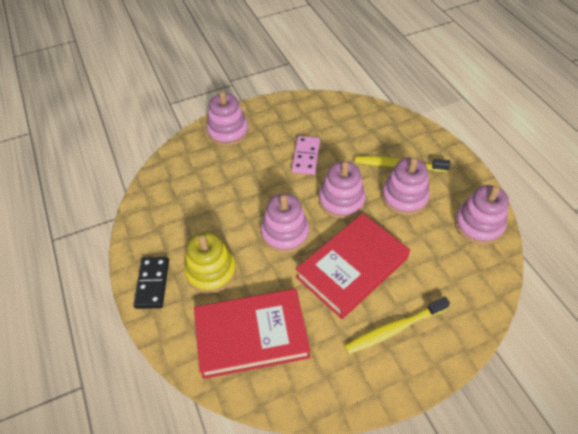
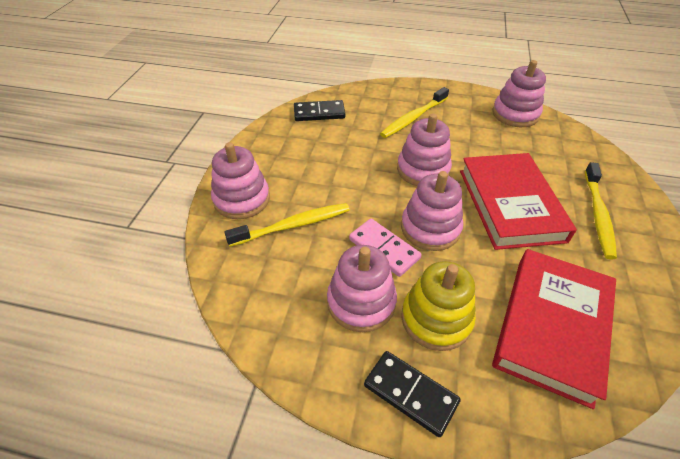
camera: 55 degrees left, 5 degrees down
pink domino [292,136,320,175] -> pink domino moved to [349,219,422,277]
pink stacking toy [382,158,430,215] -> pink stacking toy moved to [327,245,397,332]
none -> yellow toothbrush [224,203,350,247]
none -> black domino [294,100,345,121]

